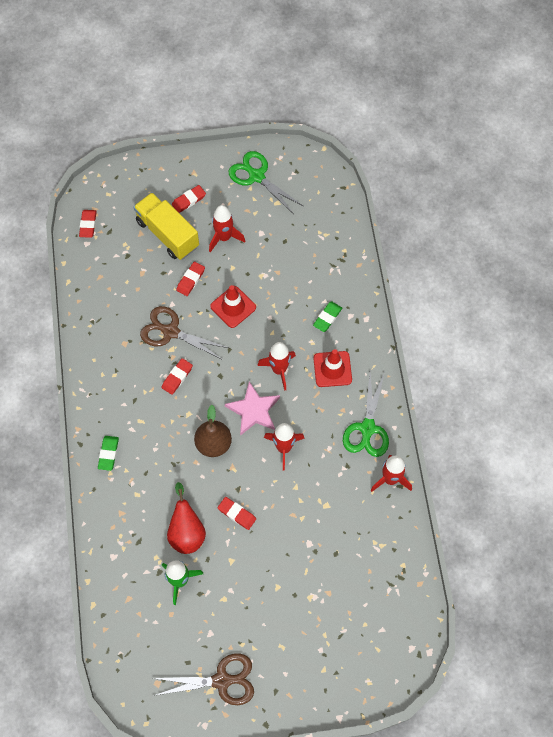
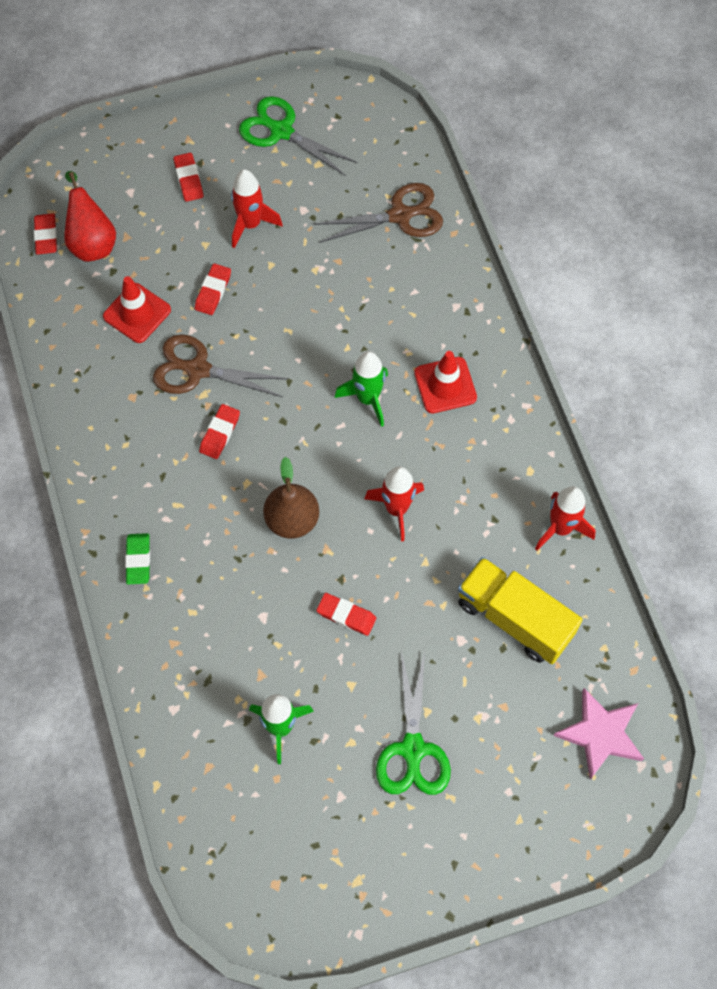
camera: 10 degrees left, 0 degrees up
yellow truck [134,192,199,260] -> yellow truck moved to [458,557,583,664]
brown scissors [153,653,254,705] -> brown scissors moved to [314,183,443,243]
red pear [167,482,206,554] -> red pear moved to [64,171,116,262]
red eraser [172,185,206,213] -> red eraser turned 60 degrees counterclockwise [173,153,204,202]
red traffic cone [210,285,256,328] -> red traffic cone moved to [103,276,171,343]
pink star [225,381,280,436] -> pink star moved to [553,688,644,780]
red rocket [257,342,296,391] -> green rocket [335,351,388,427]
green eraser [313,301,342,332] -> none
green scissors [343,372,389,457] -> green scissors moved to [376,651,451,795]

